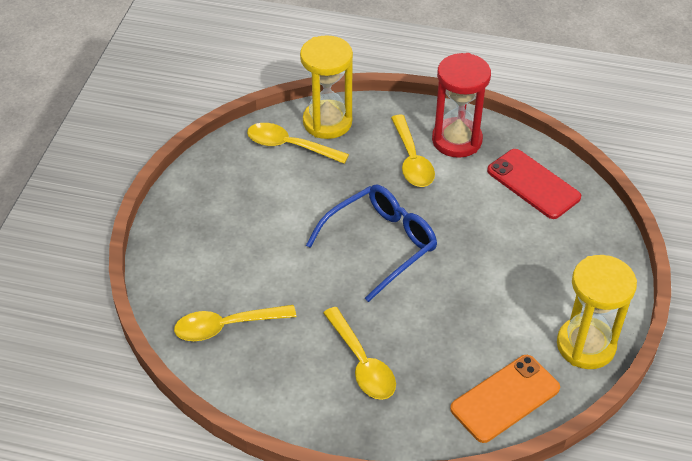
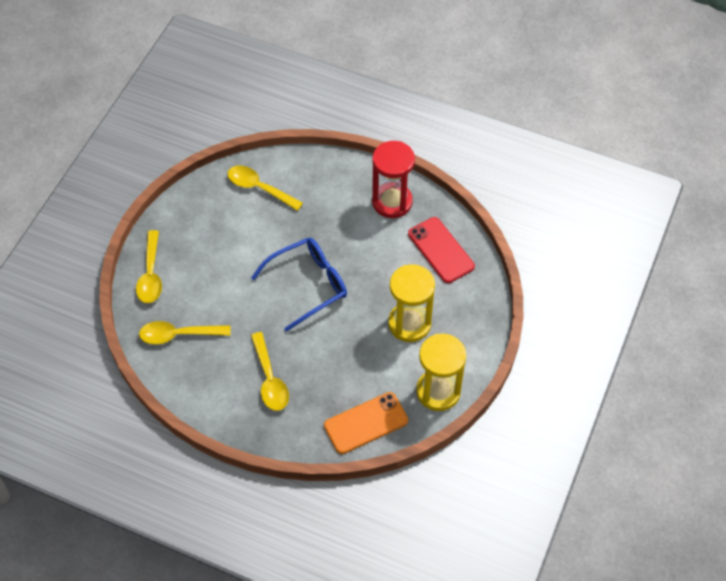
camera: 10 degrees right, 10 degrees up
yellow hourglass [300,35,353,139] -> yellow hourglass moved to [388,265,435,342]
yellow spoon [391,115,435,187] -> yellow spoon moved to [136,230,162,303]

